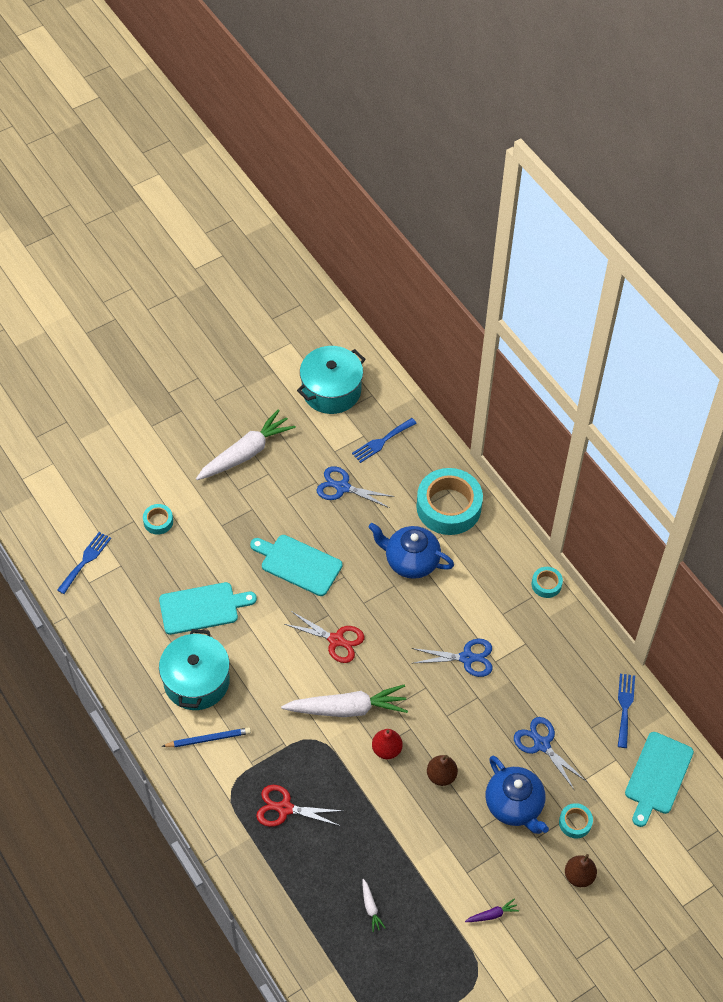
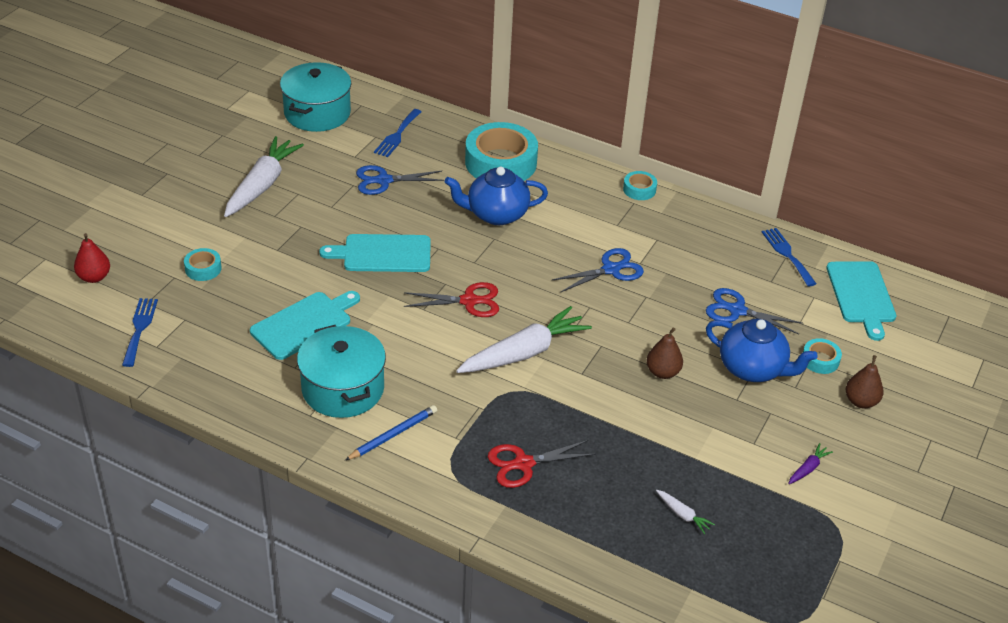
camera: 30 degrees left, 15 degrees down
red pear [372,729,403,759] -> red pear moved to [74,233,110,283]

